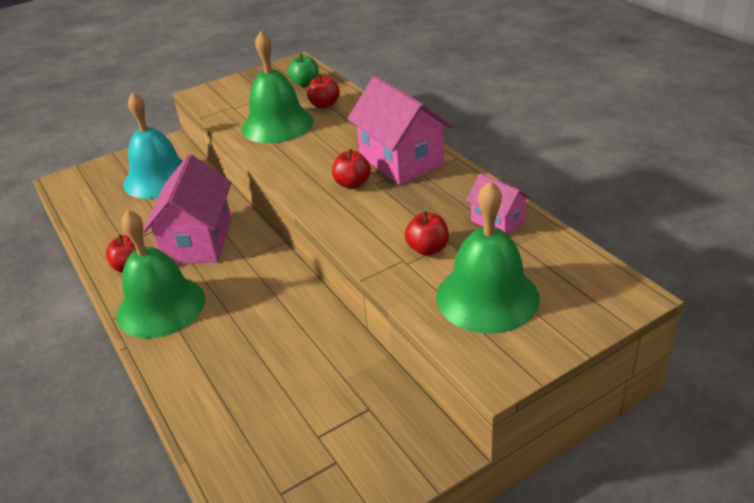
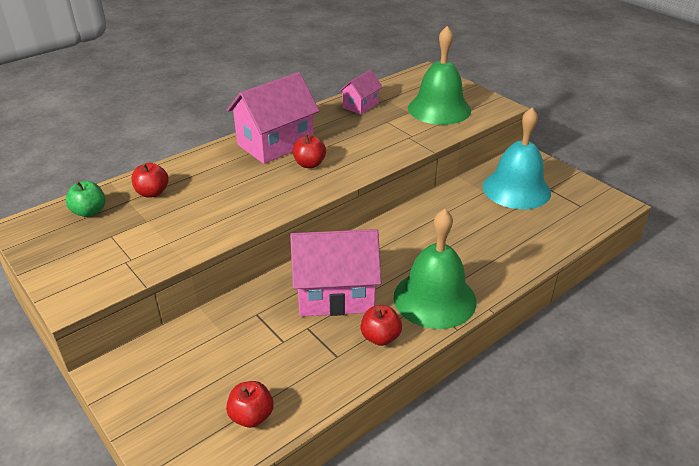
camera: 100 degrees left, 0 degrees up
turquoise bell [123,92,183,199] -> turquoise bell moved to [483,107,551,209]
green bell [242,31,313,143] -> none
red apple [405,211,449,256] -> red apple moved to [226,381,274,428]

